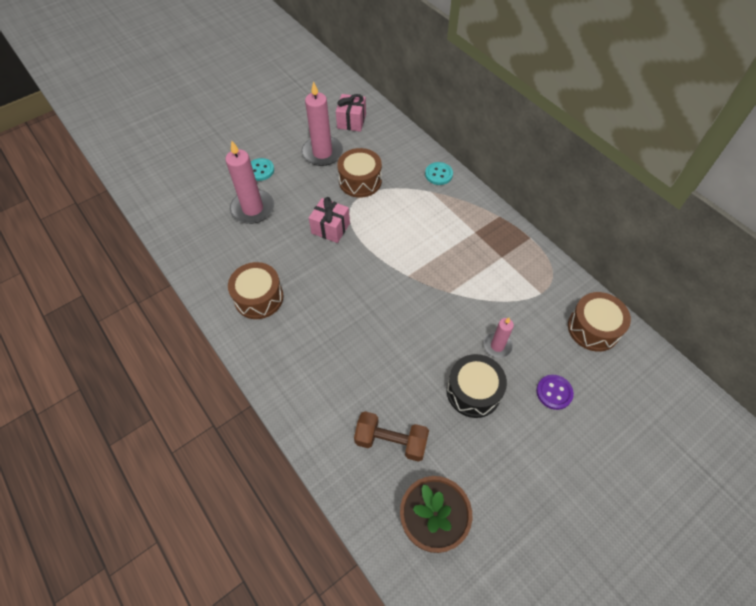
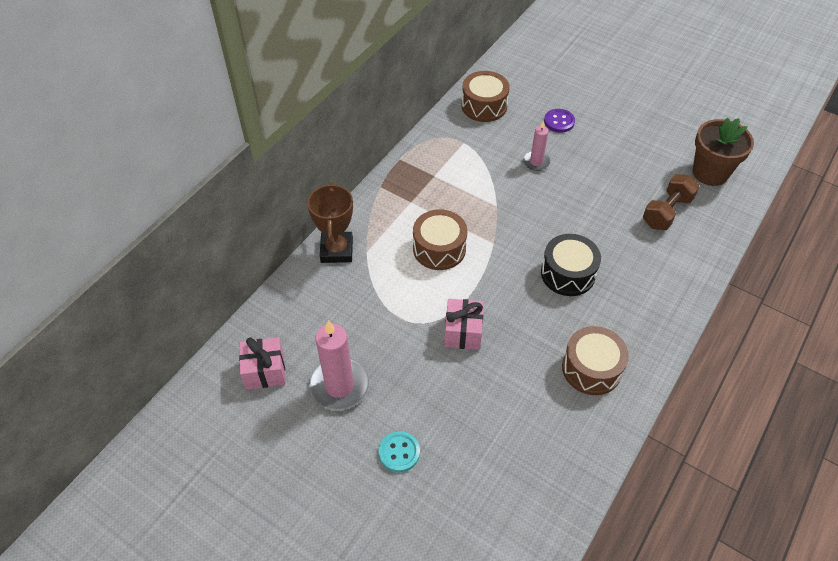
camera: 110 degrees left, 5 degrees down
pink candle [225,141,274,224] -> none
brown drum [337,148,382,198] -> brown drum moved to [413,209,467,270]
brown dumbbell [354,411,429,462] -> brown dumbbell turned 45 degrees clockwise [643,174,699,230]
turquoise button [425,162,453,185] -> brown trophy [307,182,353,263]
black drum [447,354,507,418] -> black drum moved to [541,234,601,296]

